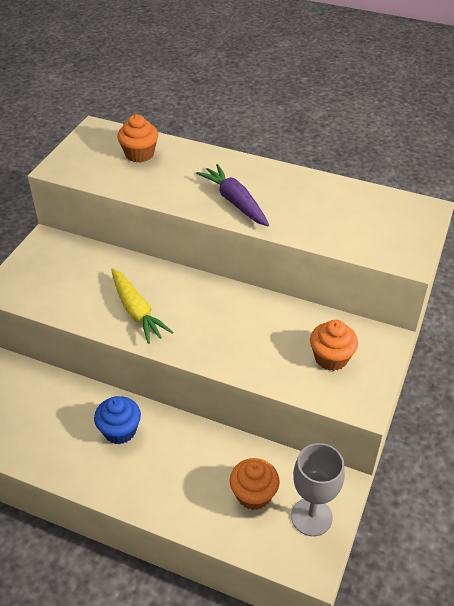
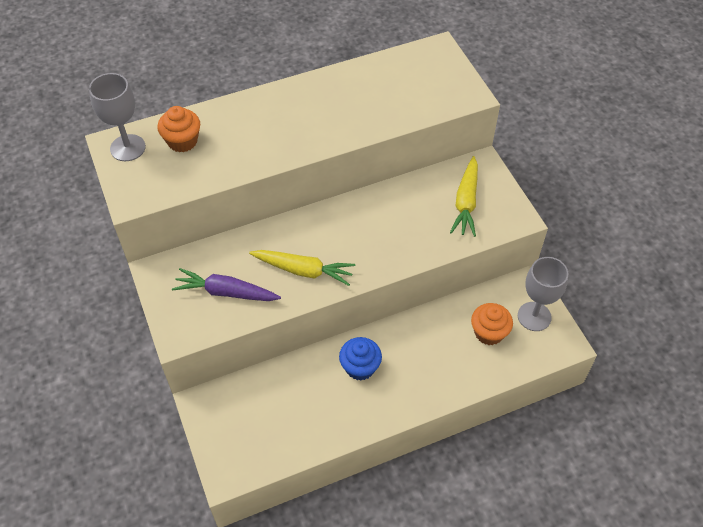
camera: 45 degrees left, 10 degrees up
purple carrot [196,164,269,226] -> purple carrot moved to [172,268,281,301]
orange cupcake [310,320,358,371] -> yellow carrot [450,156,478,237]
none -> grey goblet [89,73,146,161]

